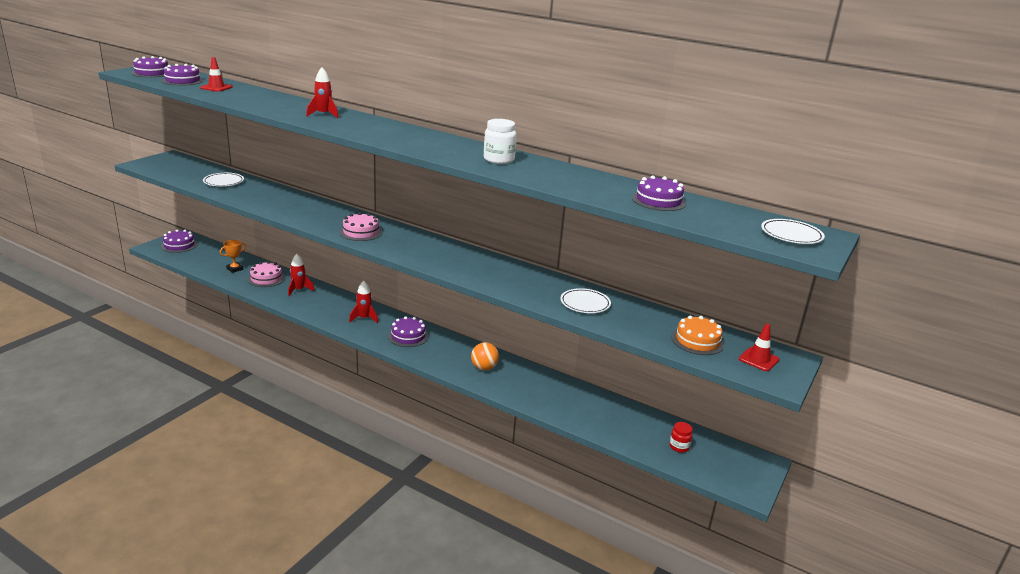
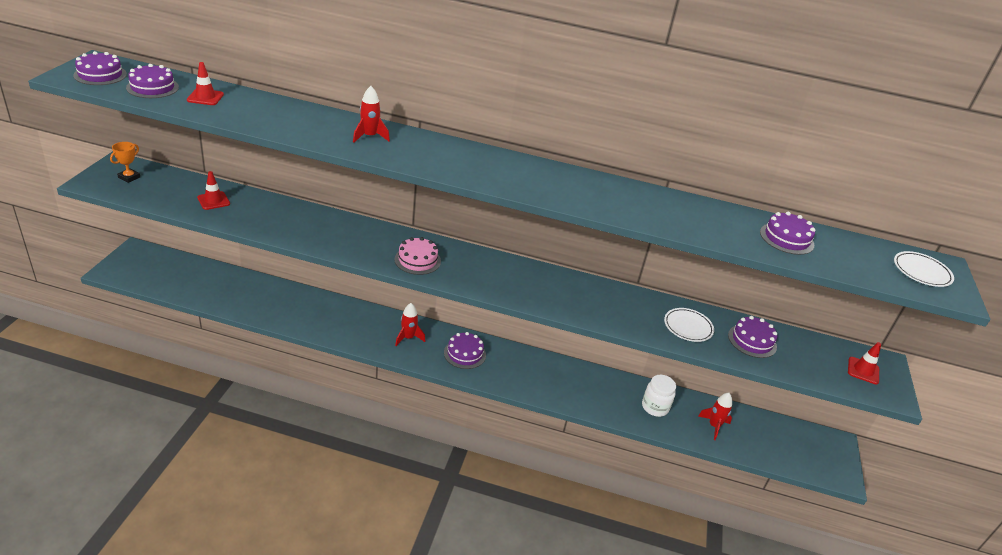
camera: 20 degrees left, 10 degrees up
purple cake [161,229,197,253] -> purple cake moved to [728,316,777,358]
white plate [203,173,244,186] -> red traffic cone [197,171,230,210]
orange trophy [220,240,246,273] -> orange trophy moved to [110,142,140,183]
pink cake [247,261,285,287] -> none
red rocket [288,254,315,296] -> red rocket moved to [698,393,732,440]
orange ball [471,342,499,370] -> none
white jar [484,119,517,164] -> white jar moved to [642,375,676,417]
red jar [669,422,693,453] -> none
orange cake [672,316,724,355] -> none

